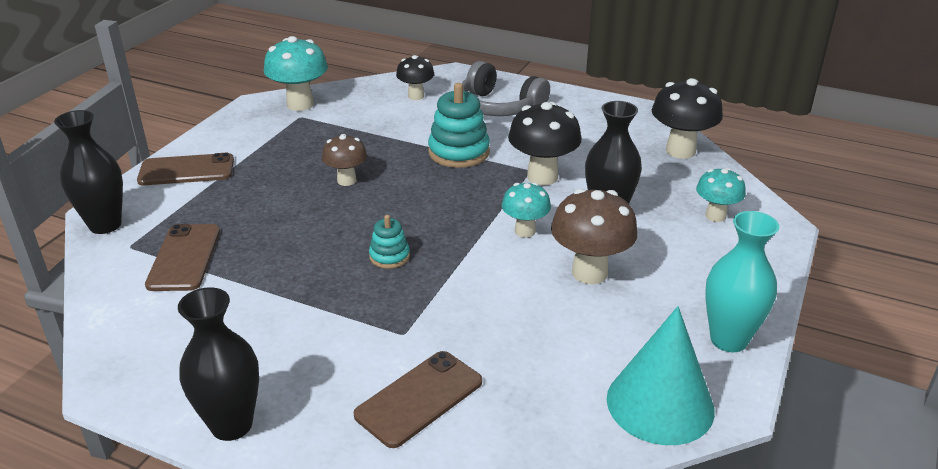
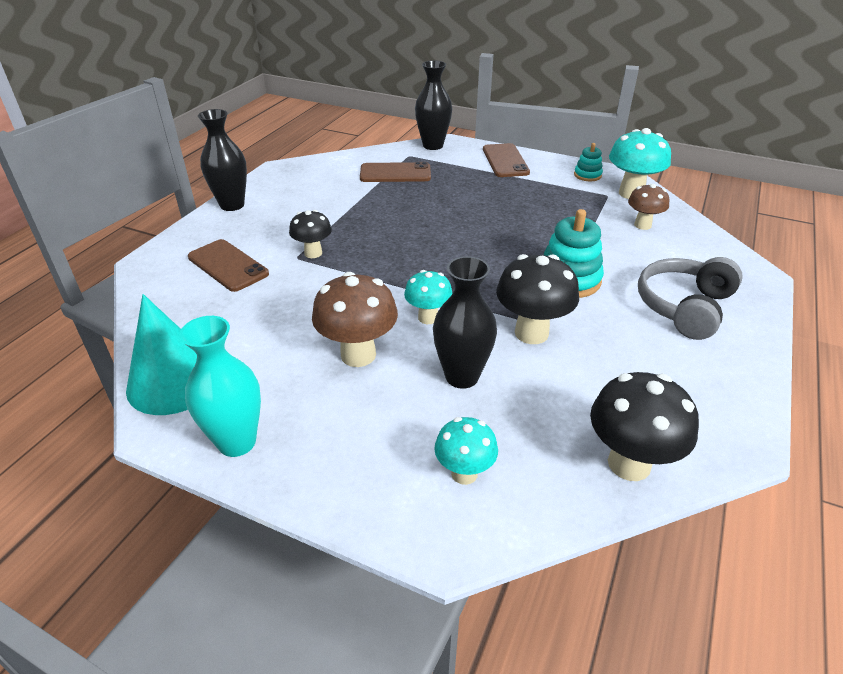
camera: 90 degrees right, 5 degrees up
brown mushroom [322,134,367,186] -> brown mushroom moved to [628,183,669,230]
turquoise stacking toy [369,215,410,269] -> turquoise stacking toy moved to [574,143,603,181]
black mushroom [396,55,434,100] -> black mushroom moved to [289,210,332,258]

